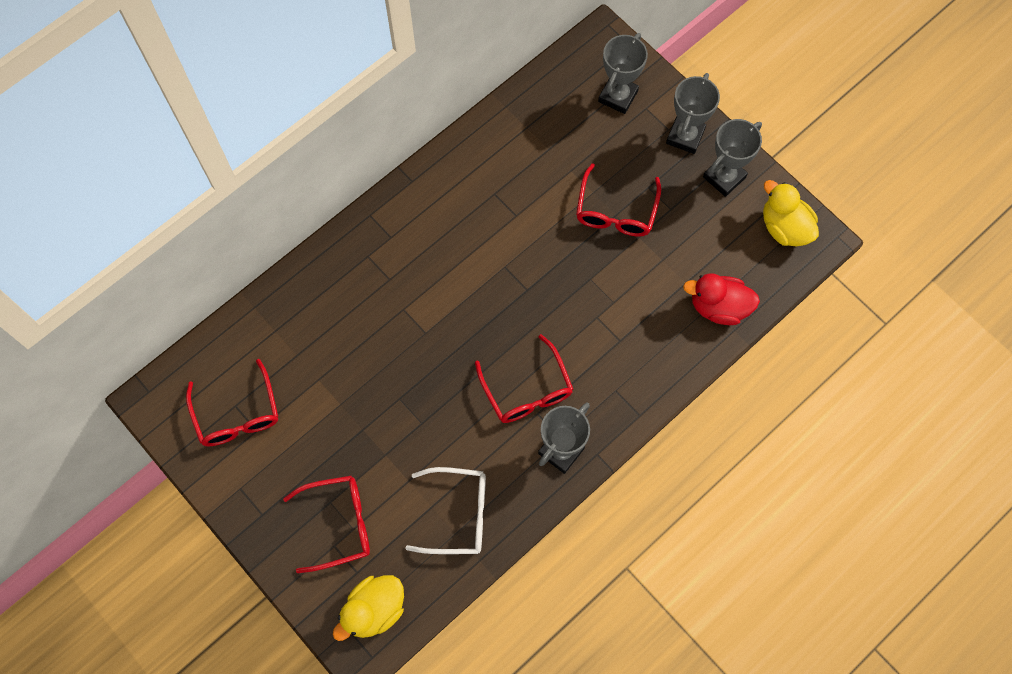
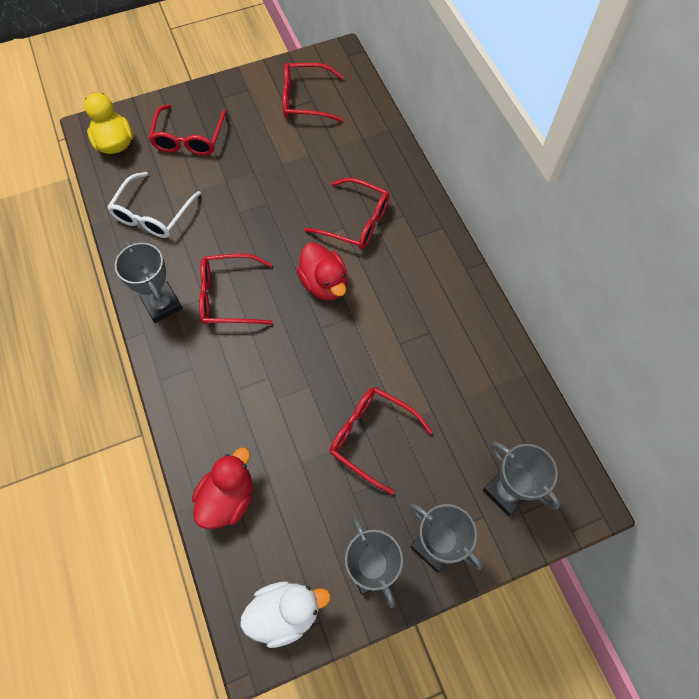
camera: 110 degrees right, 5 degrees down
yellow duck [763,180,819,246] -> white duck [240,581,331,648]
none -> red duck [297,242,347,301]
none -> red glasses [304,178,390,250]

